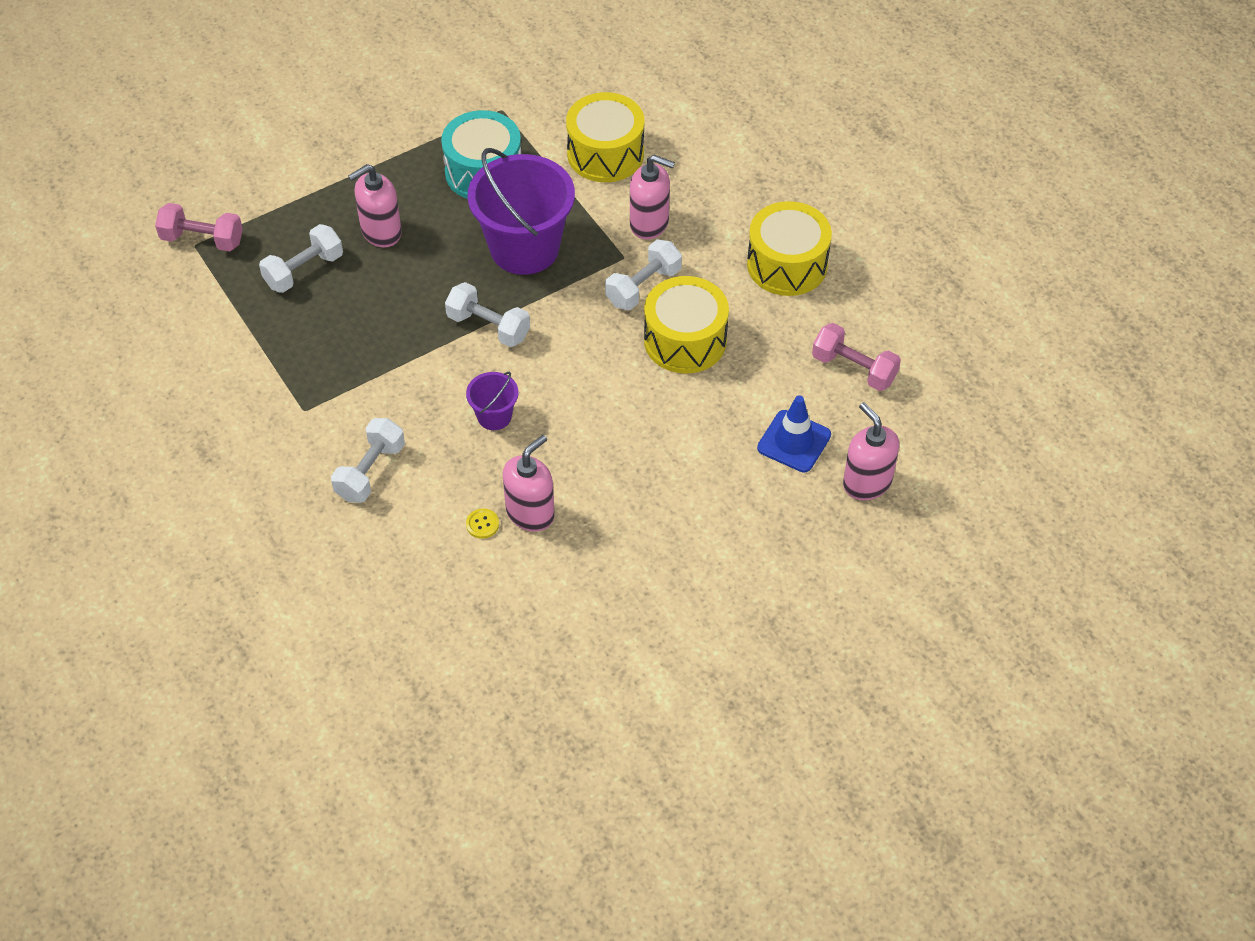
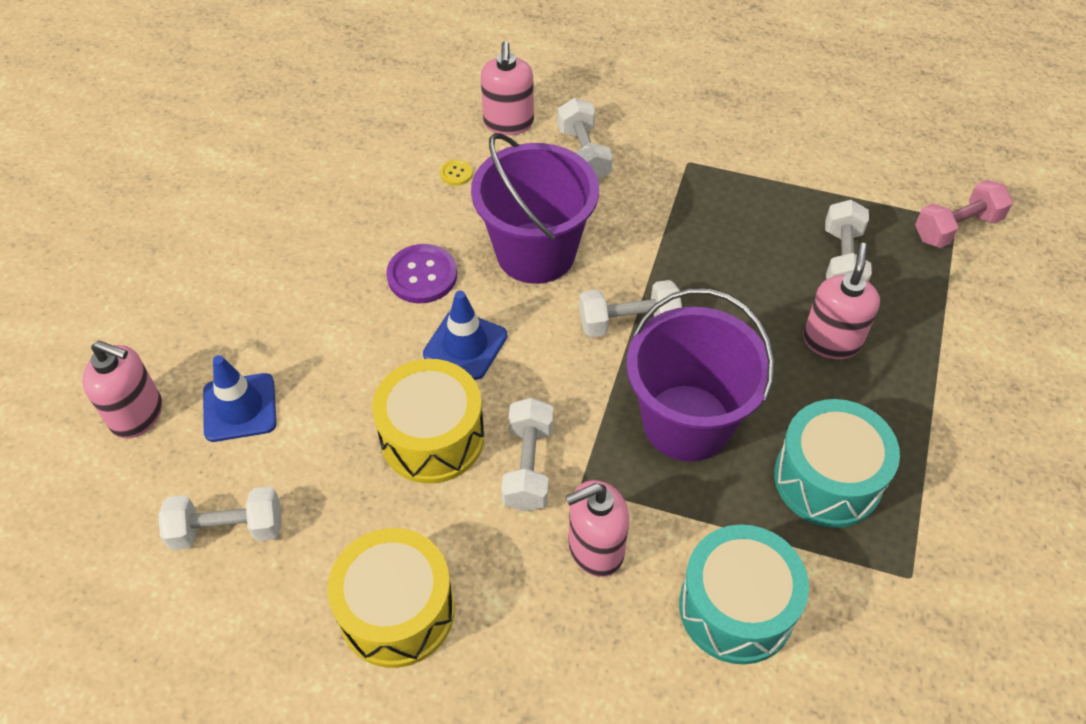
camera: 140 degrees right, 0 degrees up
purple bucket [466,372,518,430] -> purple bucket [471,133,599,284], size x2.15
pink soap dispenser [503,435,555,532] -> pink soap dispenser moved to [480,41,534,135]
yellow drum [566,92,644,182] -> turquoise drum [679,524,809,664]
pink dumbbell [812,323,901,391] -> white dumbbell [158,486,282,550]
none -> purple button [386,244,457,303]
none -> blue traffic cone [423,291,507,380]

